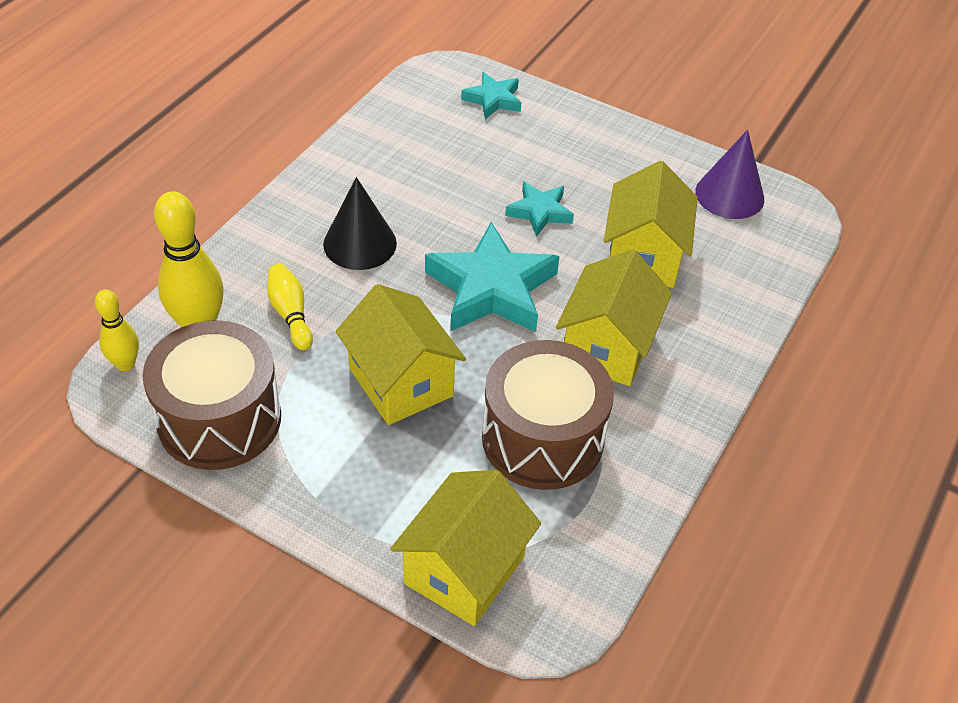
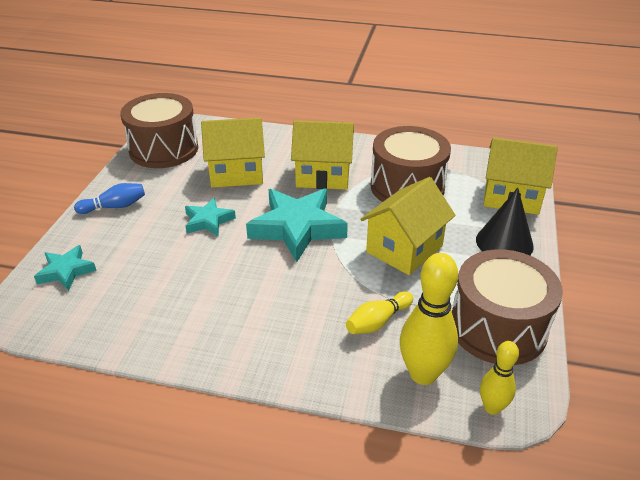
camera: 105 degrees left, 10 degrees down
black cone [323,177,397,270] -> black cone moved to [476,188,534,255]
purple cone [695,130,764,219] -> brown drum [120,93,198,168]
none -> blue bowling pin [74,183,145,214]

